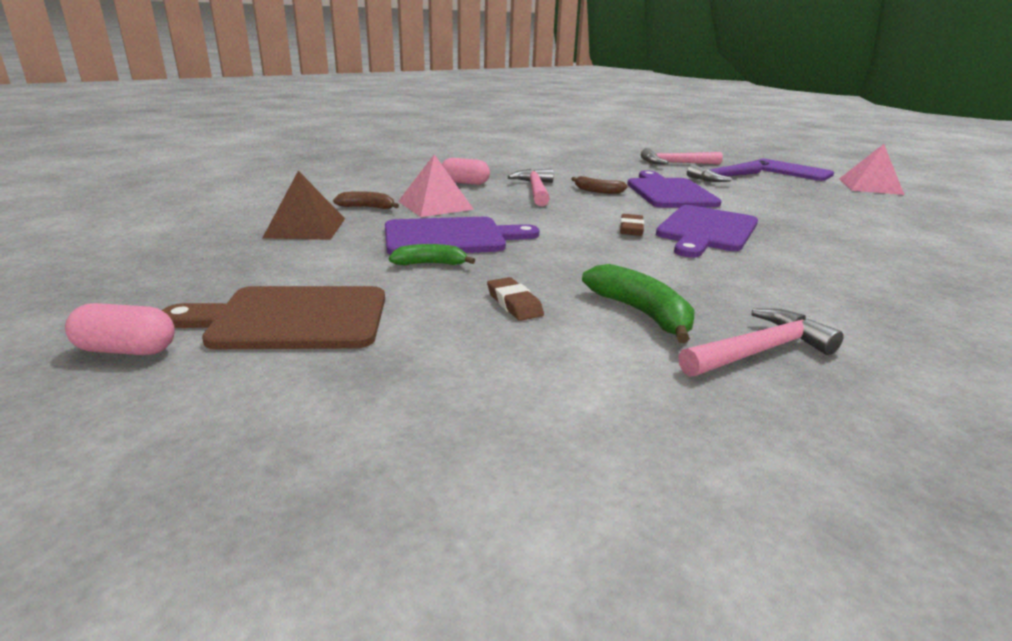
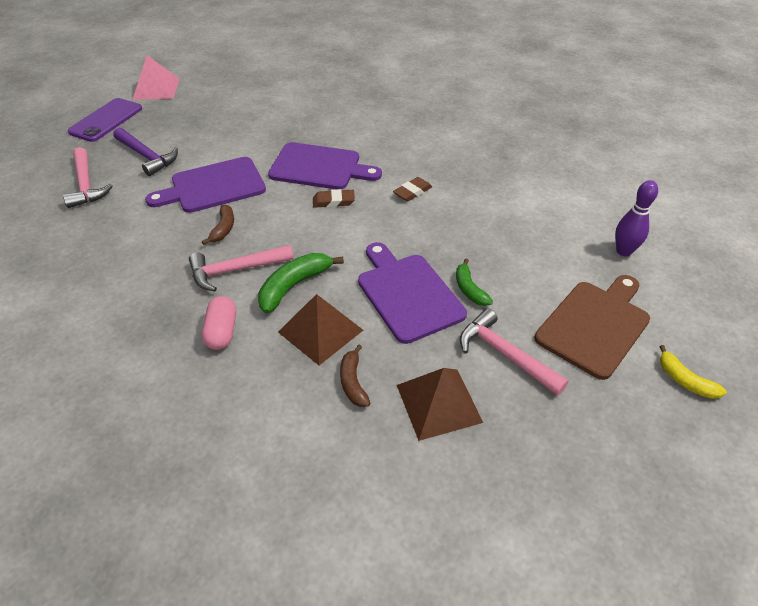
camera: 105 degrees left, 20 degrees up
pink capsule [65,303,175,355] -> yellow banana [659,345,727,399]
brown cutting board [162,286,385,349] -> brown cutting board turned 120 degrees counterclockwise [534,275,650,380]
pink pyramid [398,154,474,217] -> brown pyramid [278,294,363,365]
brown eraser [487,277,544,321] -> brown eraser moved to [393,177,432,202]
green banana [582,264,694,343] -> green banana moved to [258,253,344,314]
pink hammer [678,308,844,377] -> pink hammer moved to [460,308,569,396]
none -> purple bowling pin [615,180,658,256]

